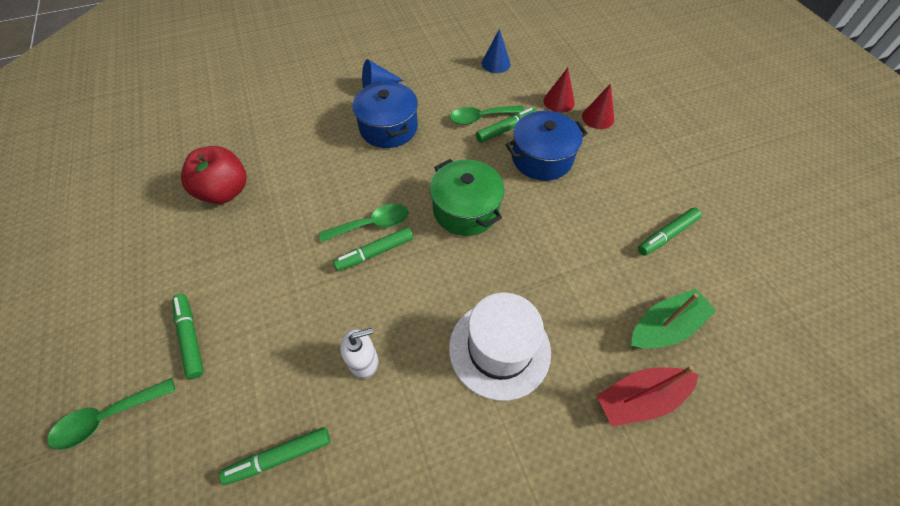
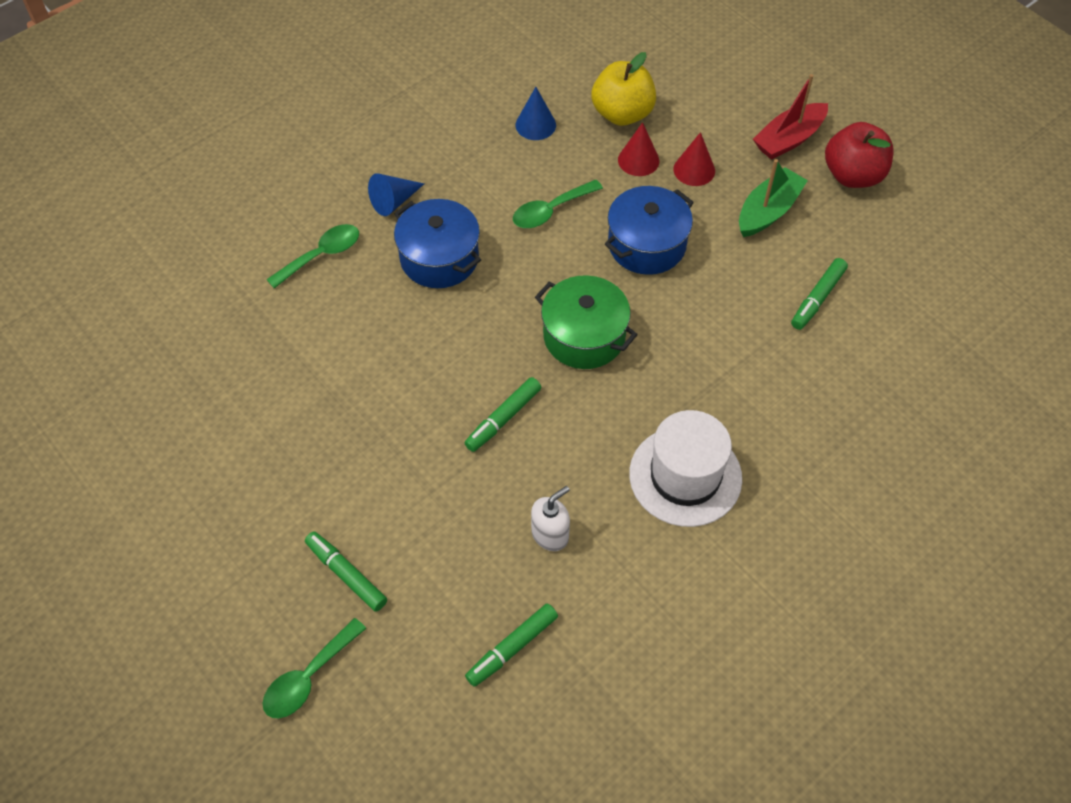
camera: 20 degrees left, 0 degrees up
red apple [181,146,247,204] -> red apple moved to [825,122,894,188]
green spoon [319,204,408,242] -> green spoon moved to [266,224,359,289]
green marker [476,108,536,143] -> none
red boat [596,366,699,426] -> red boat moved to [753,74,828,160]
green boat [631,289,717,348] -> green boat moved to [739,159,808,237]
none -> yellow apple [591,52,656,126]

